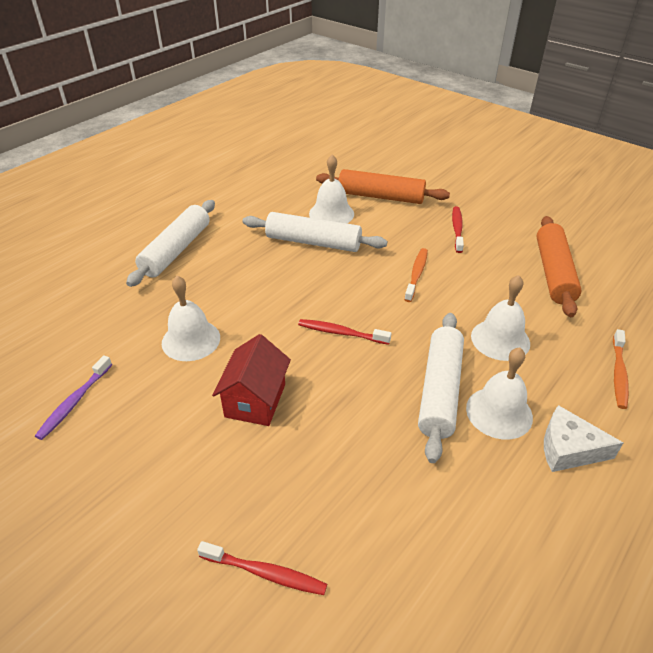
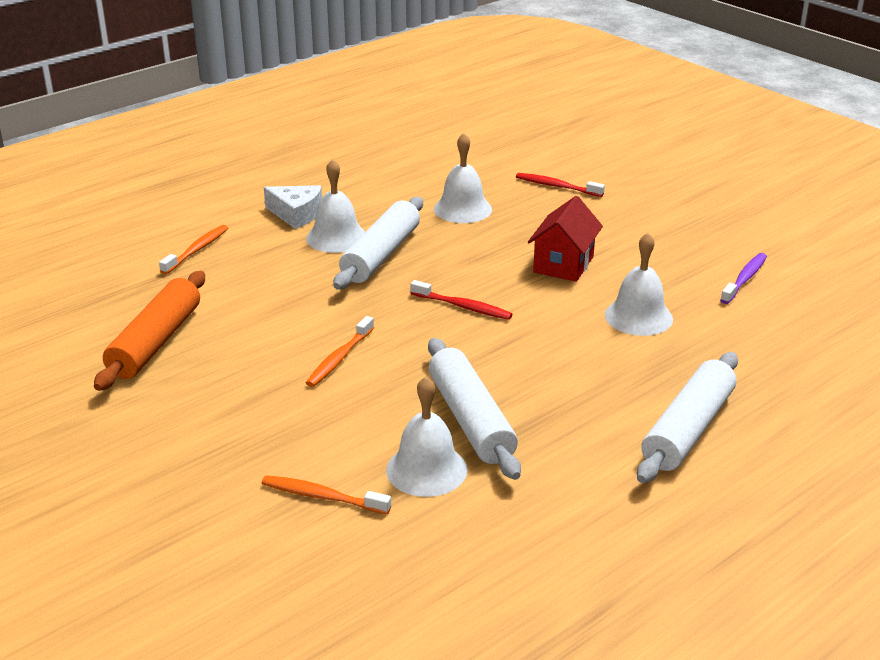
camera: 170 degrees left, 10 degrees down
white rolling pin [243,212,387,252] -> white rolling pin turned 45 degrees clockwise [428,338,521,480]
orange rolling pin [316,169,450,204] -> orange toothbrush [262,475,391,514]
red toothbrush [452,206,464,253] -> none
white bell [471,275,530,361] -> white bell moved to [434,133,492,223]

